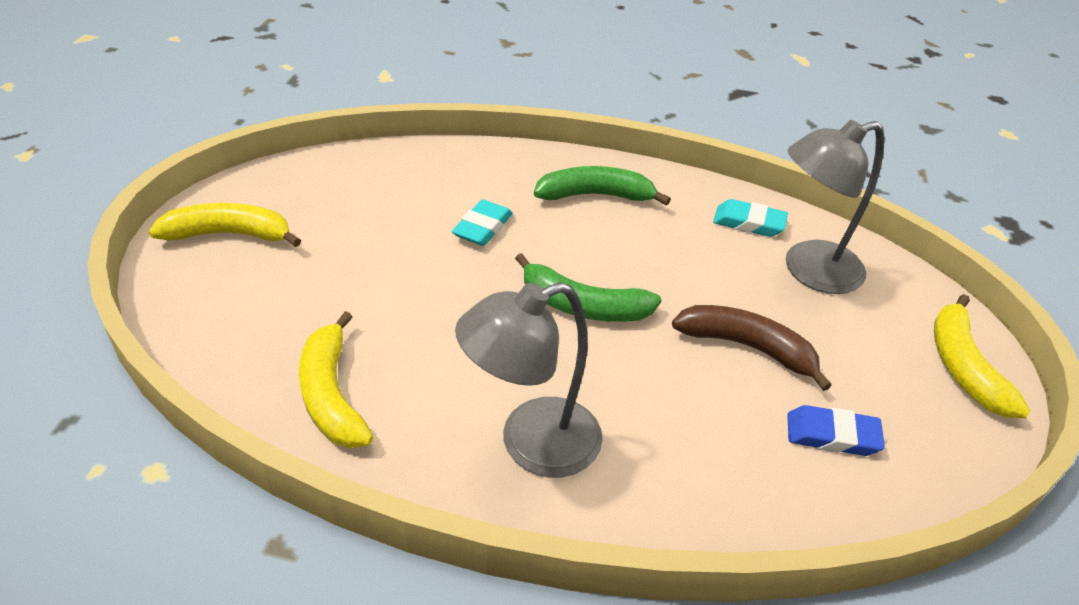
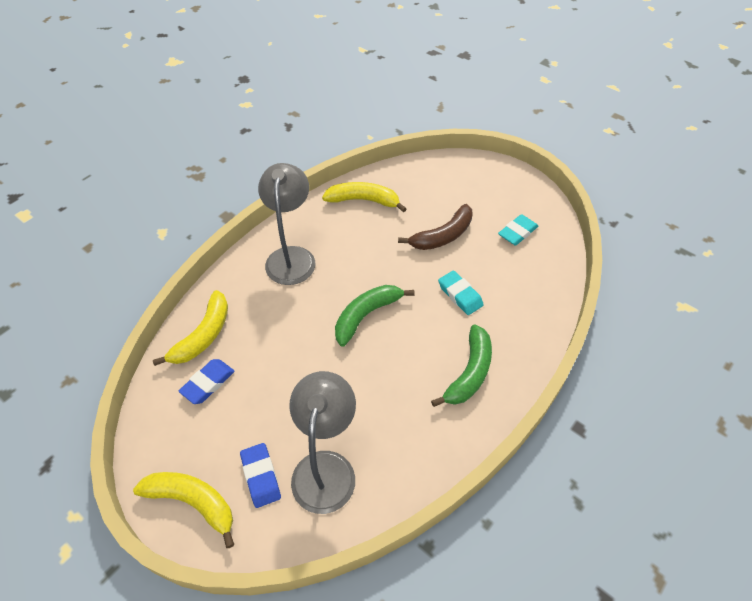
camera: 120 degrees right, 10 degrees up
yellow banana [148,203,301,247] -> yellow banana moved to [153,290,228,366]
brown banana [672,305,832,391] -> brown banana moved to [398,204,473,250]
turquoise eraser [713,199,788,237] -> turquoise eraser moved to [498,214,538,246]
none -> blue eraser [240,443,281,508]

